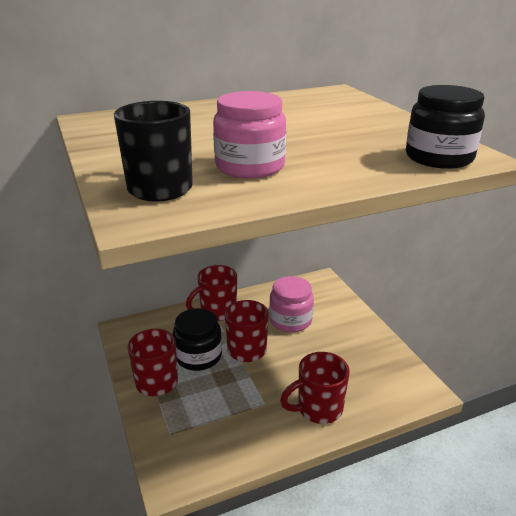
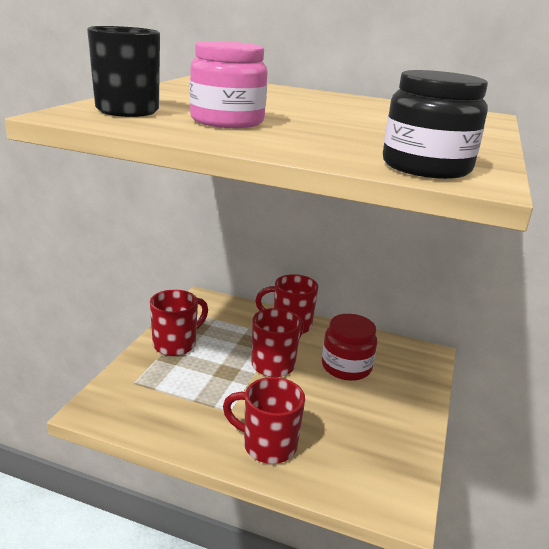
camera: 40 degrees right, 5 degrees down
black jar [173,308,222,371] -> none
pink jar [269,276,314,332] -> red jar [322,314,377,381]

